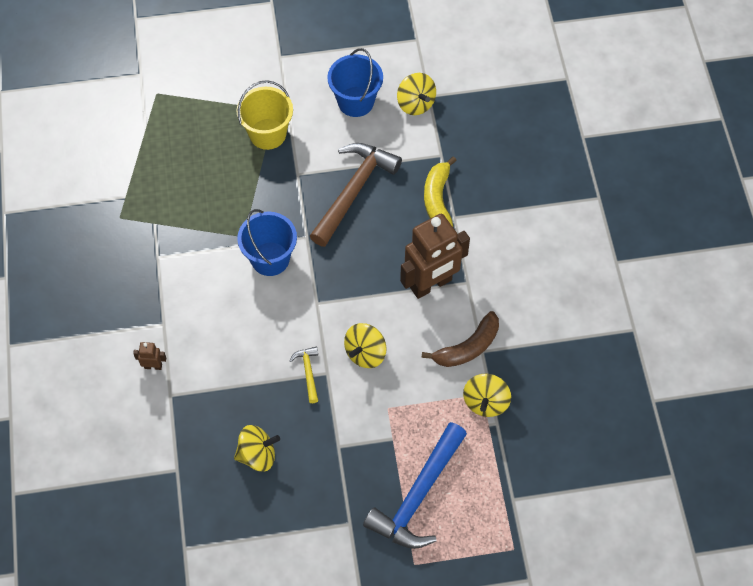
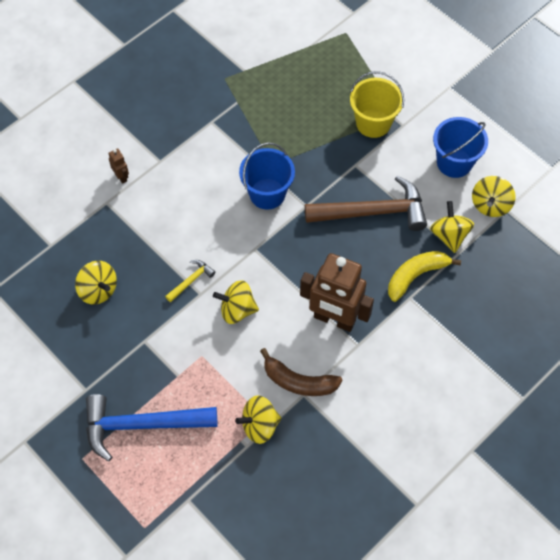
camera: 55 degrees right, 0 degrees up
none -> yellow spinning top [430,201,474,253]

